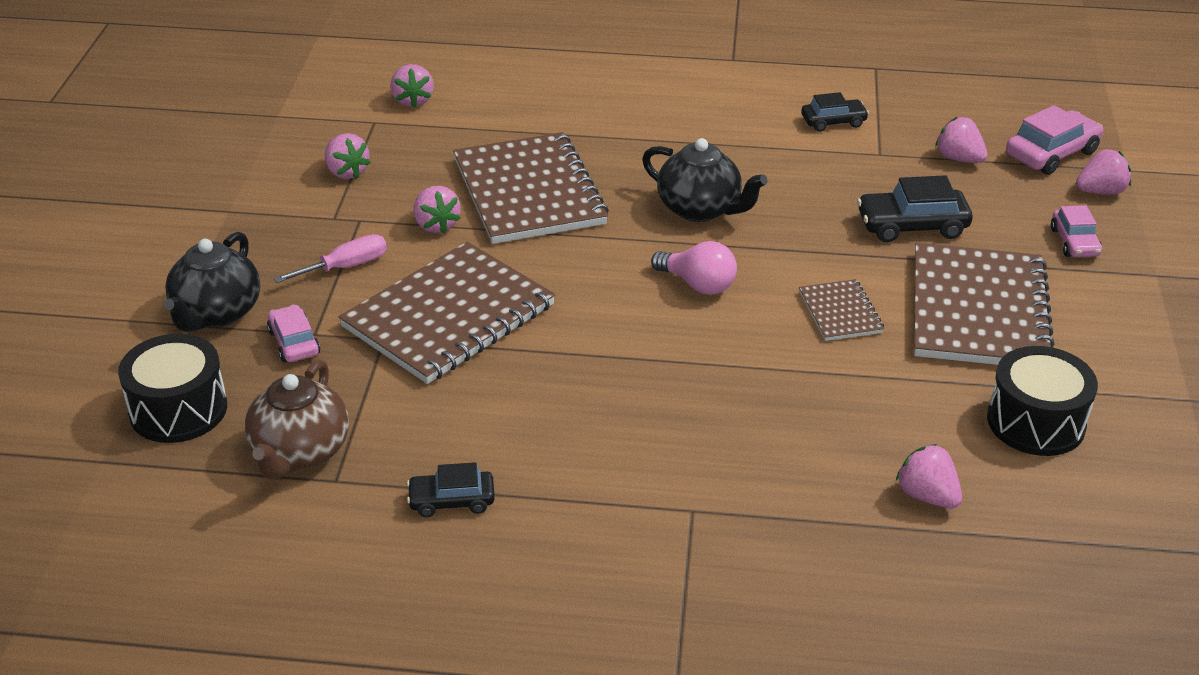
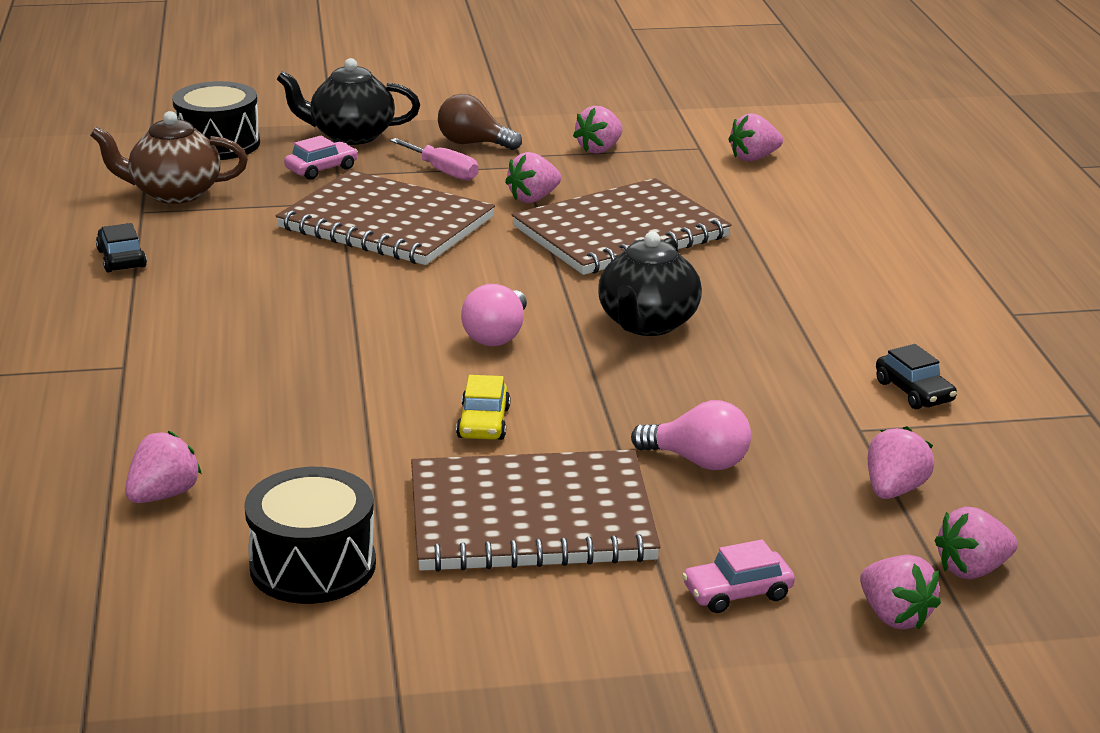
camera: 75 degrees right, 10 degrees down
brown notebook [799,279,884,341] -> yellow car [456,375,510,440]
black car [857,175,972,242] -> pink light bulb [631,400,751,470]
pink car [1006,105,1103,175] -> pink strawberry [935,507,1018,579]
none -> brown light bulb [438,94,522,150]

